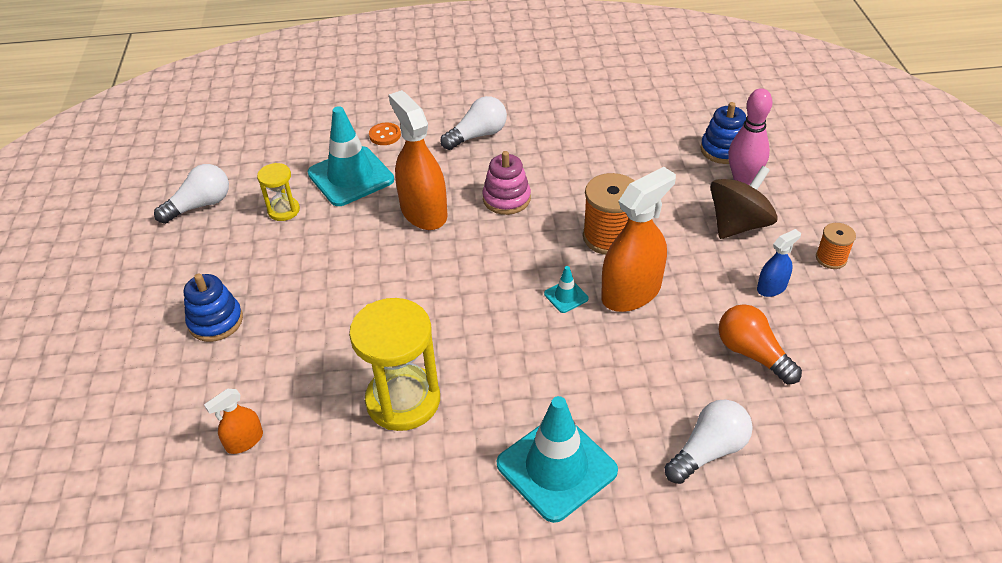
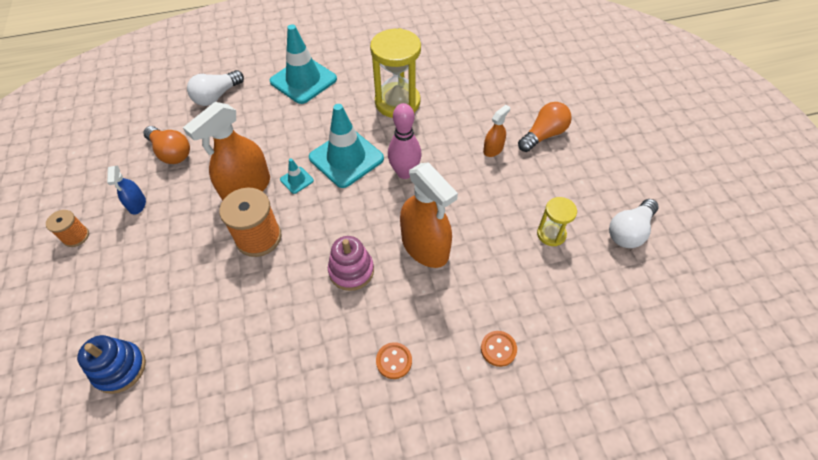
camera: 170 degrees right, 10 degrees up
blue stacking toy [184,273,243,342] -> orange light bulb [518,102,572,152]
orange spray bottle [204,389,263,454] -> orange spray bottle moved to [483,105,510,157]
turquoise traffic cone [308,106,394,206] -> turquoise traffic cone moved to [309,104,384,188]
white light bulb [440,96,507,150] -> orange button [376,342,412,379]
brown spinning top [710,166,778,239] -> none
pink bowling pin [728,88,772,185] -> pink bowling pin moved to [388,103,421,179]
blue spray bottle [757,229,801,297] -> blue spray bottle turned 60 degrees counterclockwise [107,165,146,215]

